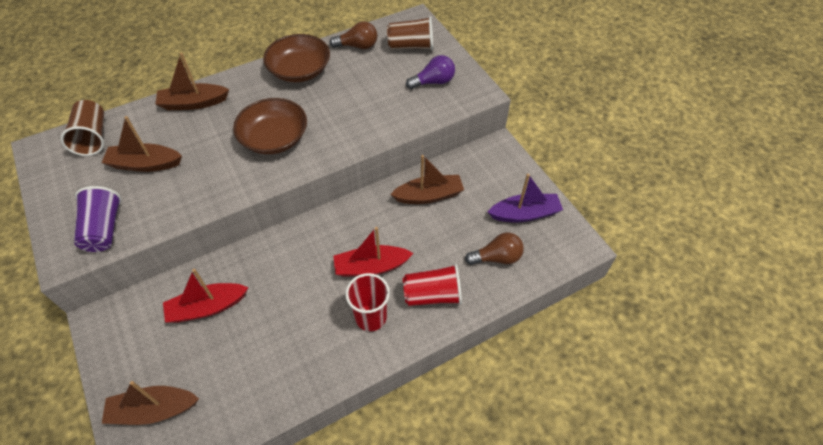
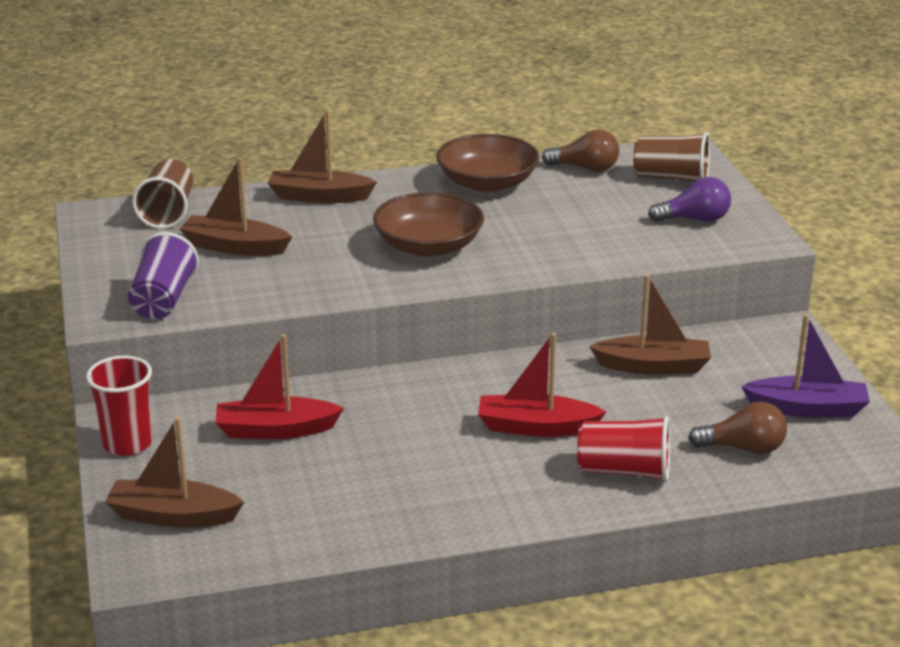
camera: 15 degrees right, 25 degrees down
red cup [345,273,390,331] -> red cup moved to [86,356,152,456]

